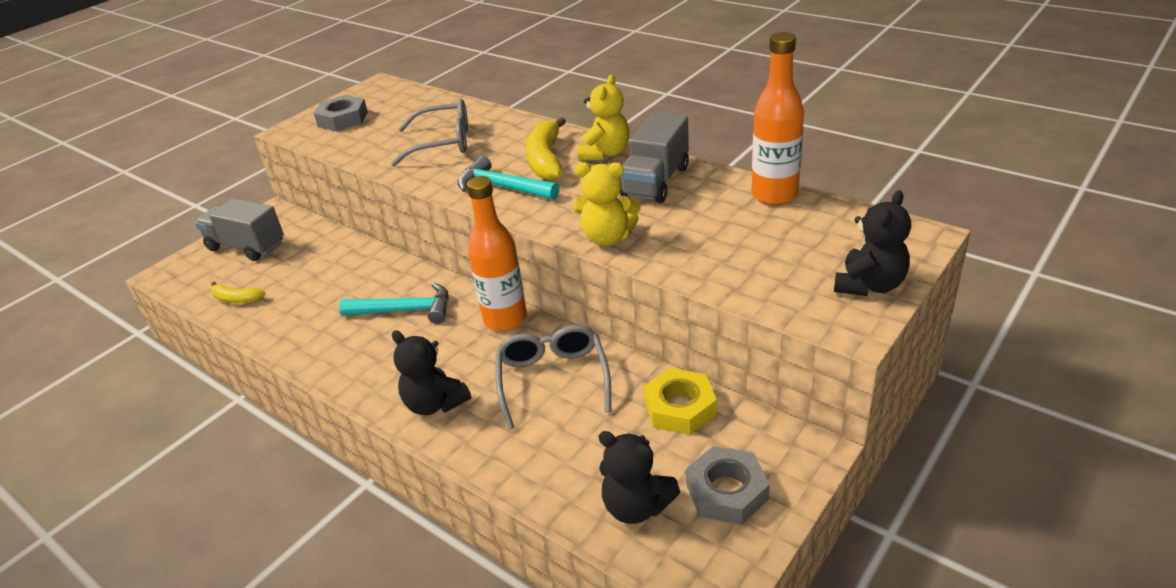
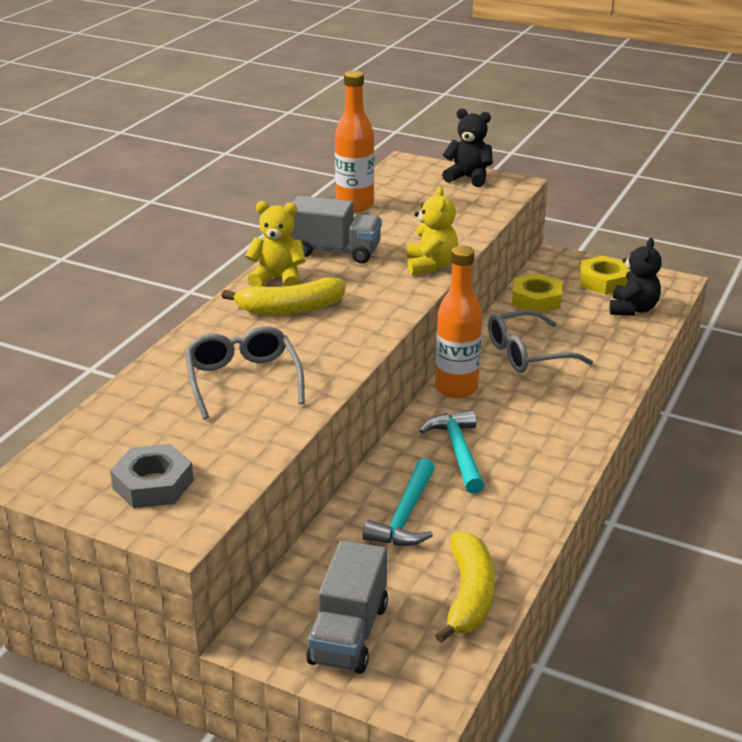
camera: 105 degrees left, 5 degrees down
yellow banana [211,282,266,303] -> yellow banana [435,531,495,643], size x1.74
black teddy bear [392,330,471,415] -> none
turquoise hammer [458,156,559,200] -> turquoise hammer moved to [363,458,435,546]
grey nut [686,446,770,525] -> yellow nut [580,256,629,294]

